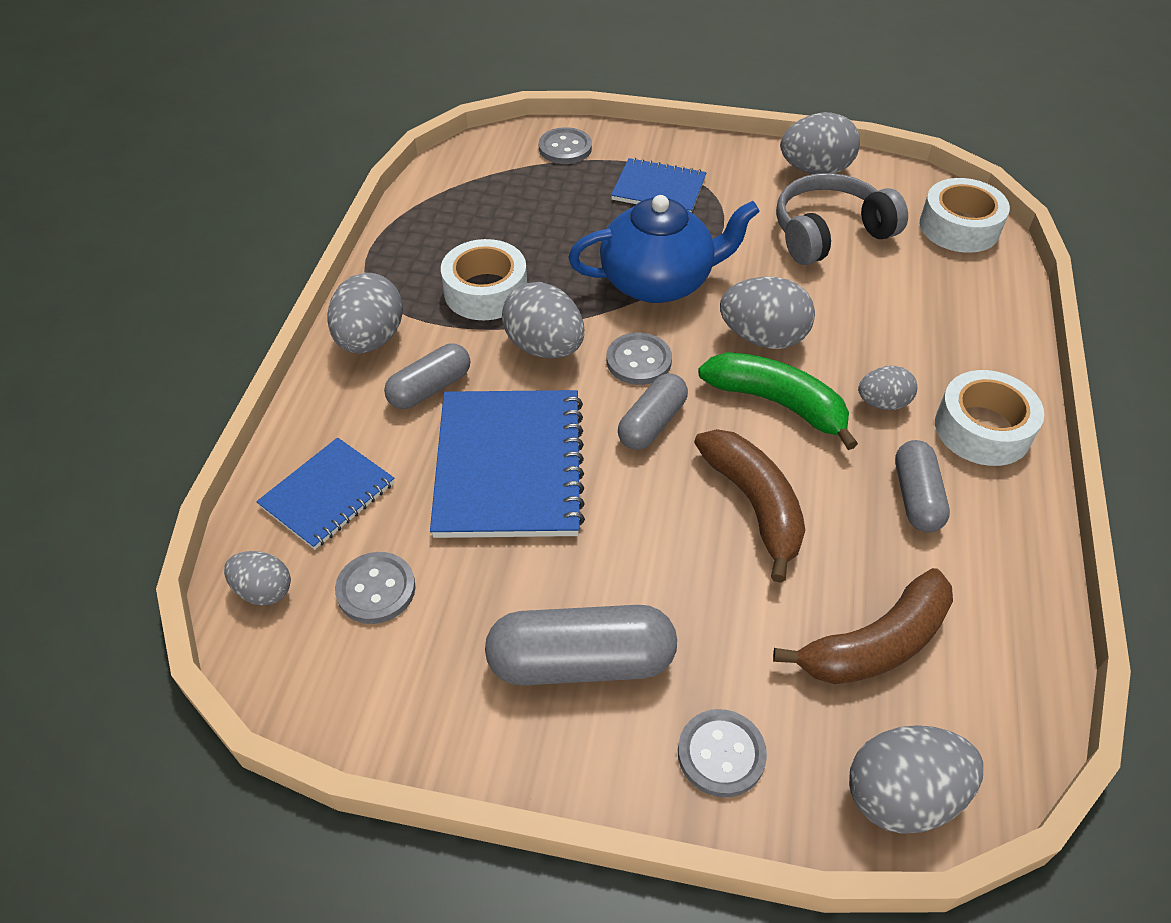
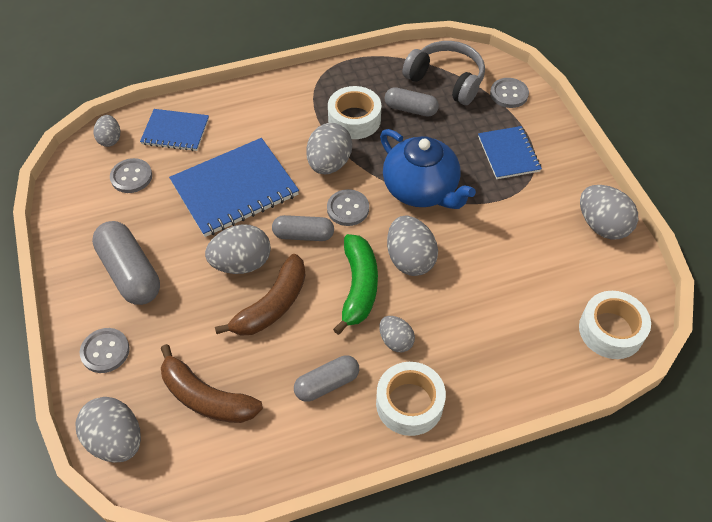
camera: 60 degrees right, 5 degrees up
grey egg [328,273,403,353] -> grey egg moved to [205,224,271,274]
grey capsule [384,343,470,409] -> grey capsule moved to [385,87,439,117]
grey headphones [776,173,908,265] -> grey headphones moved to [402,41,485,105]

